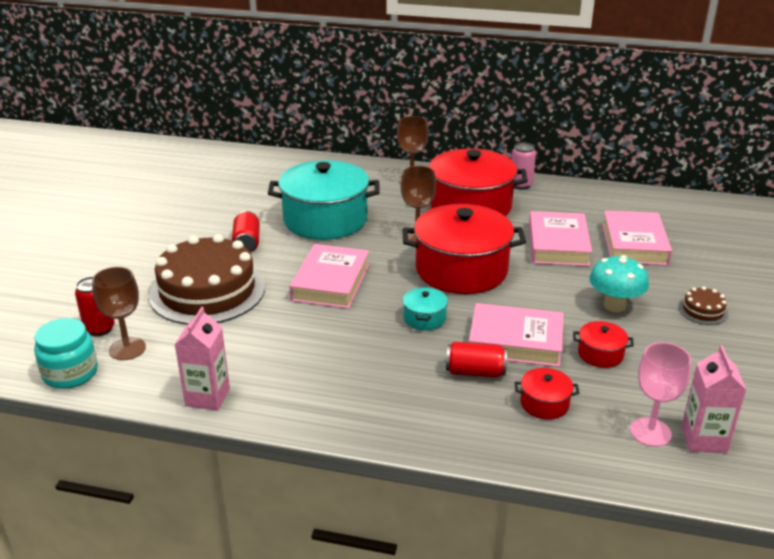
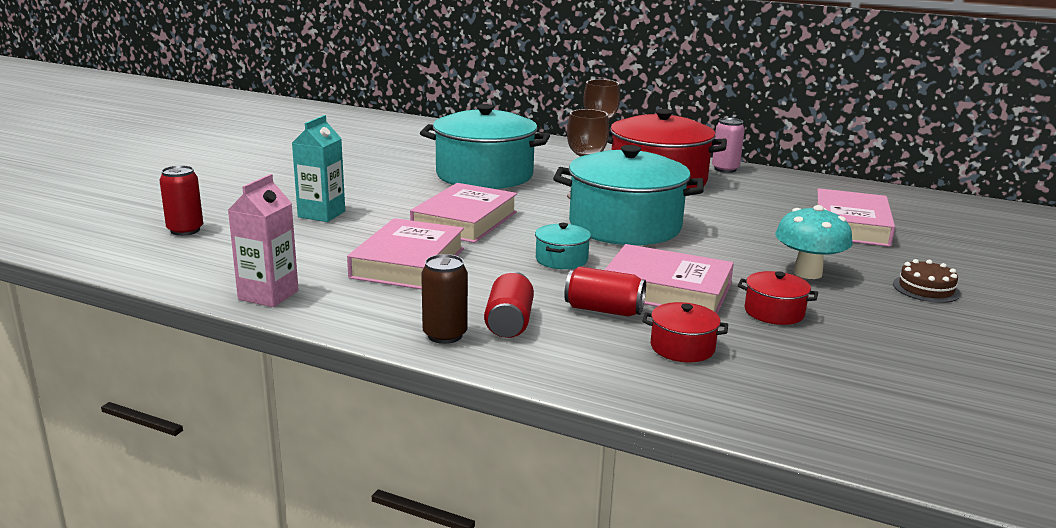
camera: 10 degrees right, 10 degrees down
turquoise jar [34,318,98,389] -> none
brown goblet [92,267,146,360] -> none
brown cake [149,234,265,325] -> turquoise carton [292,115,345,222]
red can [232,211,260,252] -> red can moved to [484,271,534,338]
red pot [402,204,526,294] -> turquoise pot [553,145,704,245]
pink book [529,211,592,266] -> pink book moved to [347,218,464,289]
pink goblet [630,342,691,447] -> none
pink carton [681,345,746,453] -> none
none -> brown can [421,254,468,344]

